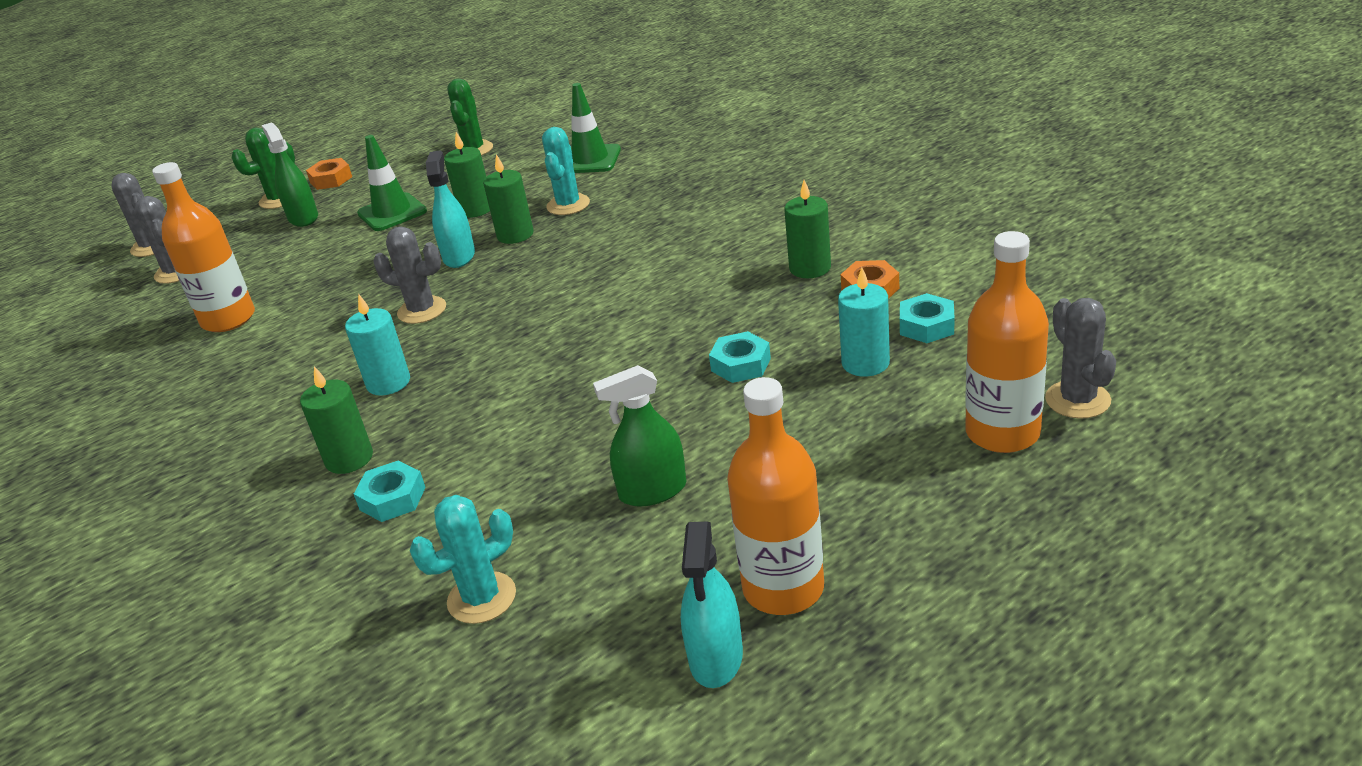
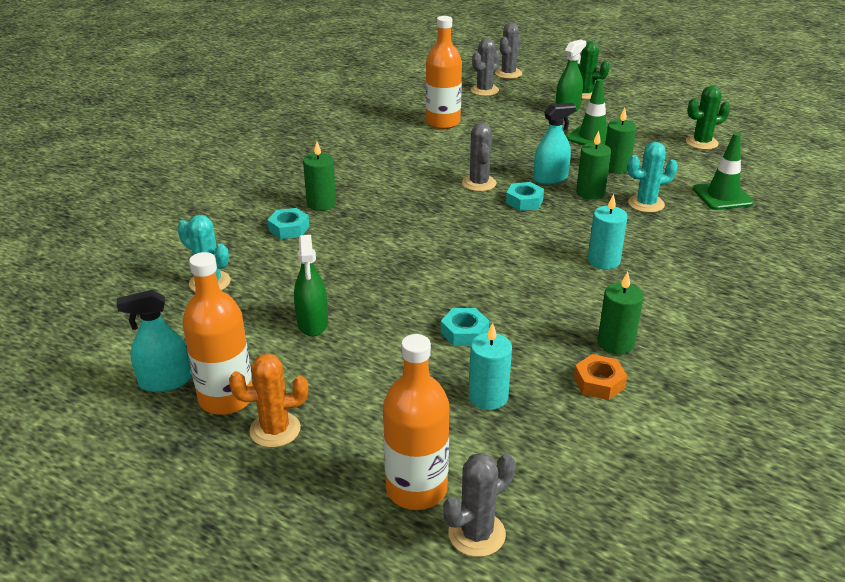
camera: 65 degrees right, 0 degrees up
orange nut [306,158,352,190] -> none
turquoise candle [345,294,410,396] -> turquoise candle moved to [588,194,627,270]
green spray bottle [593,365,686,506] -> green spray bottle turned 150 degrees counterclockwise [294,235,328,336]
turquoise nut [900,293,954,343] -> turquoise nut moved to [506,182,544,211]
none -> orange cactus [229,353,308,448]

